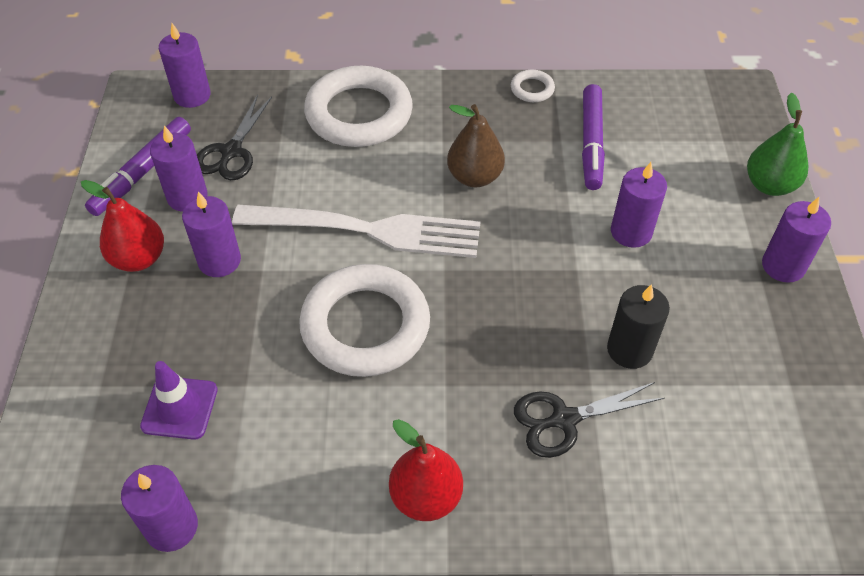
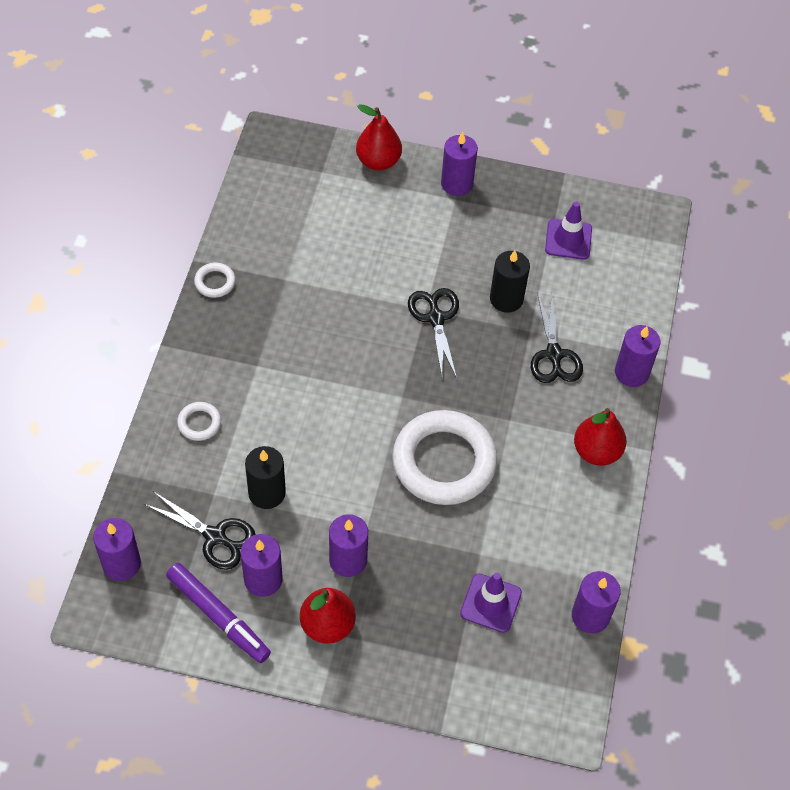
camera: 80 degrees left, 5 degrees up
white fork [232,205,480,258] -> none
white ring [304,66,413,147] -> white ring [177,402,221,441], size x0.42
brown pear [447,104,505,187] -> none
purple marker [582,84,605,190] -> none
purple candle [611,162,667,248] -> purple candle moved to [615,325,660,387]
green pear [747,93,808,196] -> red pear [356,104,402,171]
none -> black candle [245,446,286,509]
none -> black scissors [408,288,459,379]
none -> purple traffic cone [545,202,592,260]

